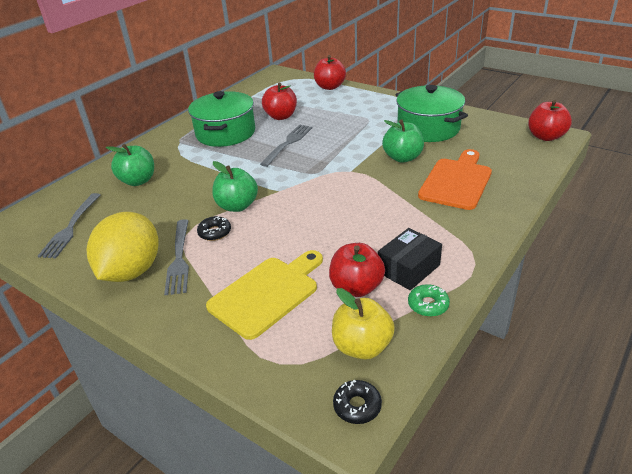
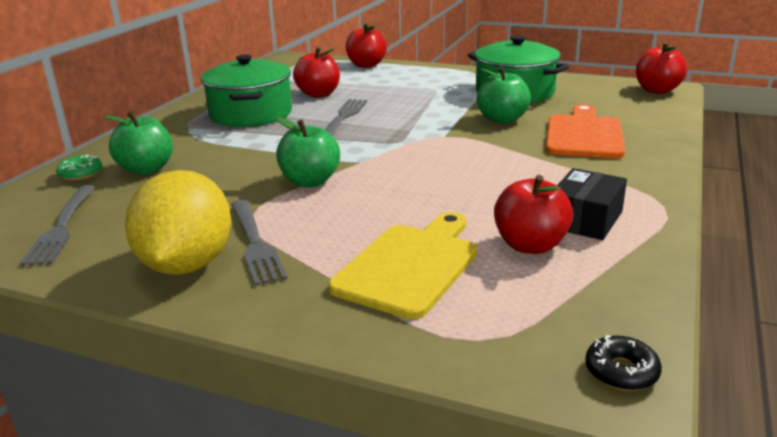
camera: 15 degrees left, 10 degrees down
black donut [197,216,231,241] -> none
yellow apple [332,288,395,360] -> none
green donut [408,284,450,317] -> green donut moved to [56,155,102,181]

